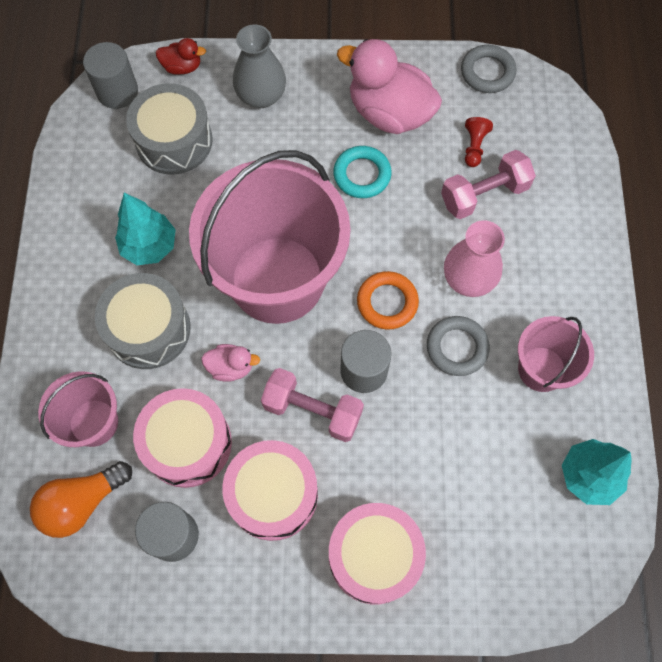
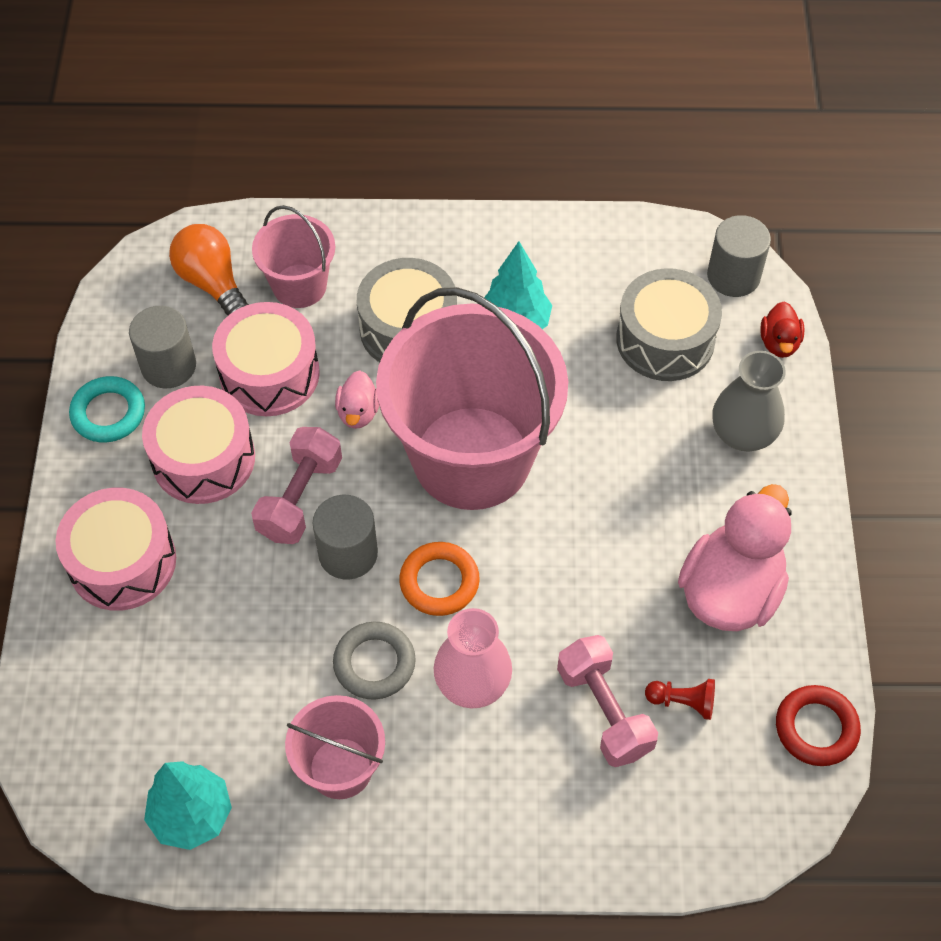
camera: 90 degrees right, 10 degrees down
turquoise ring [333,146,392,198] -> turquoise ring moved to [69,376,145,442]
grey ring [461,45,516,93] -> red ring [776,685,861,766]

